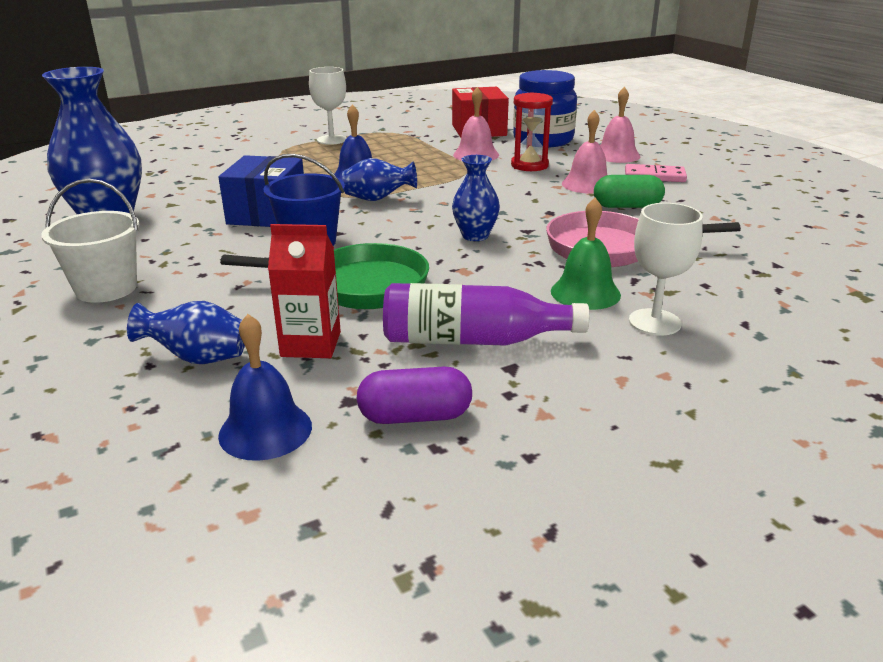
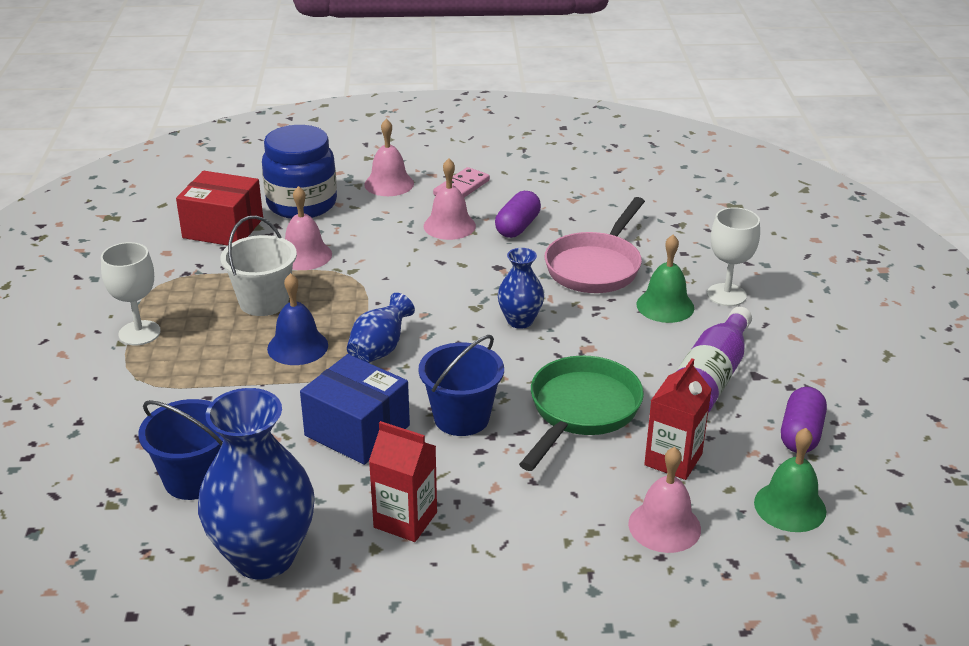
camera: 65 degrees left, 5 degrees up
white bucket [41,179,139,303] -> white bucket moved to [220,216,297,316]
blue vase [127,301,245,364] -> pink bell [628,447,701,553]
blue bell [218,314,312,461] -> green bell [754,428,827,532]
red hourglass [511,92,553,171] -> none
green capsule [594,175,665,208] -> purple capsule [495,191,541,238]
none -> blue bucket [138,399,224,500]
none -> red carton [369,421,437,542]

